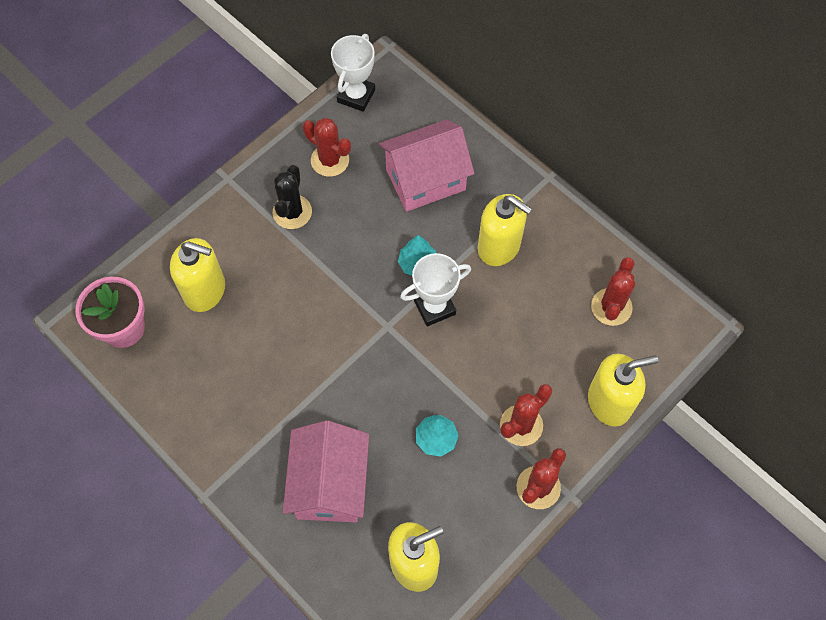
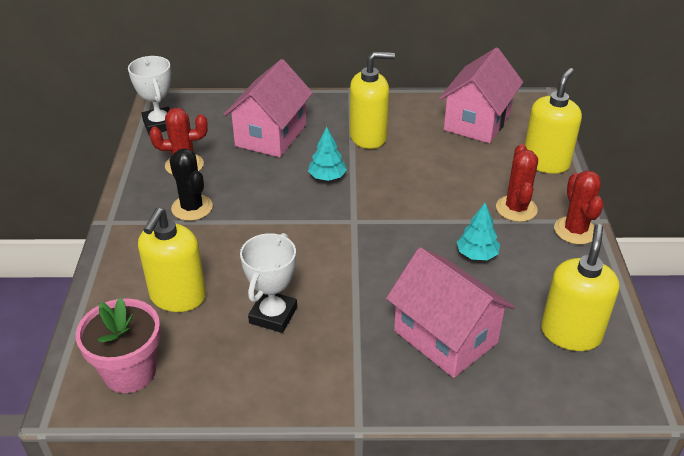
camera: 45 degrees left, 25 degrees down
yellow soap dispenser [170,238,225,312] -> yellow soap dispenser turned 135 degrees clockwise [138,208,206,312]
white trophy [400,253,471,326] -> white trophy moved to [240,233,297,333]
red cactus [591,257,635,326] -> pink house [439,48,523,144]

